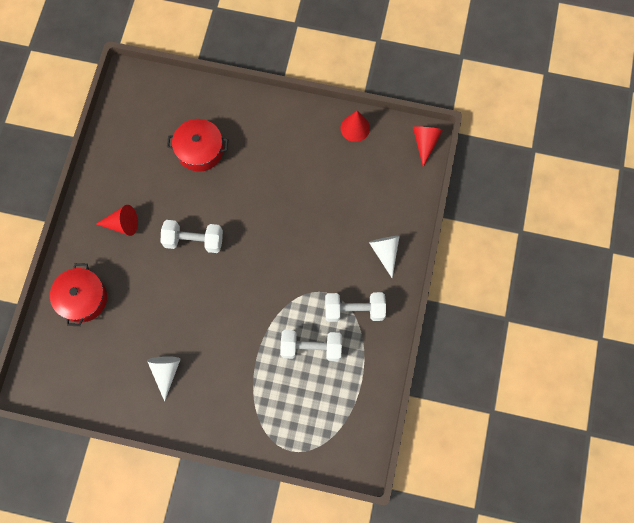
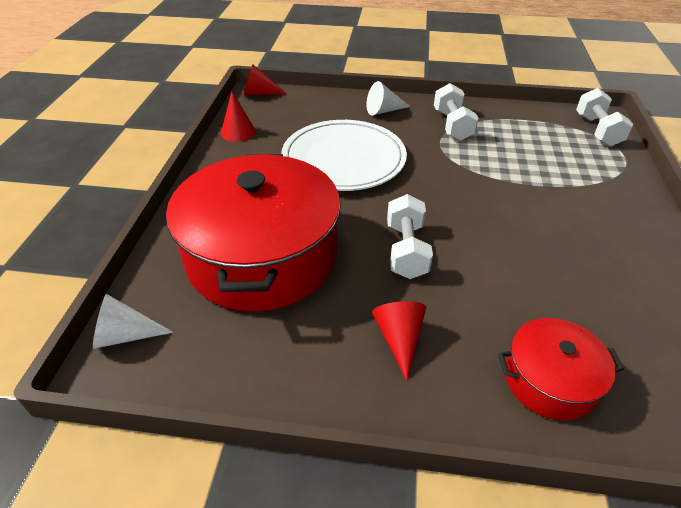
camera: 95 degrees left, 30 degrees down
white cone [147,356,181,401] -> white cone moved to [93,294,173,349]
red pot [167,119,228,172] -> red pot [166,154,341,312], size x2.07
white dumbbell [280,330,342,361] -> white dumbbell moved to [576,88,633,147]
none -> white plate [281,120,407,191]

